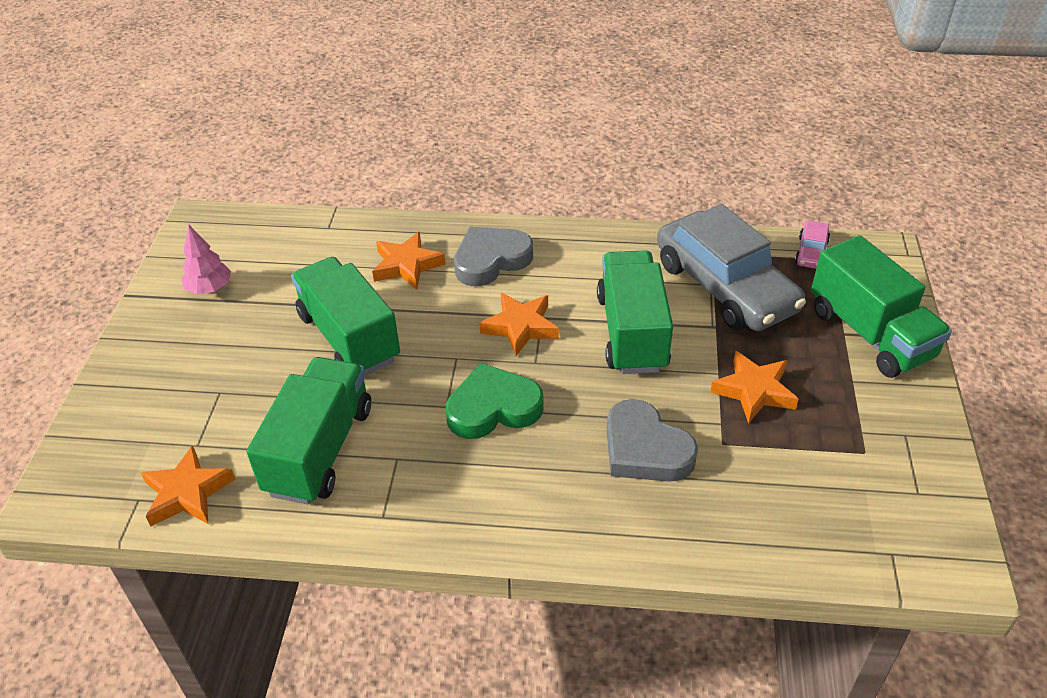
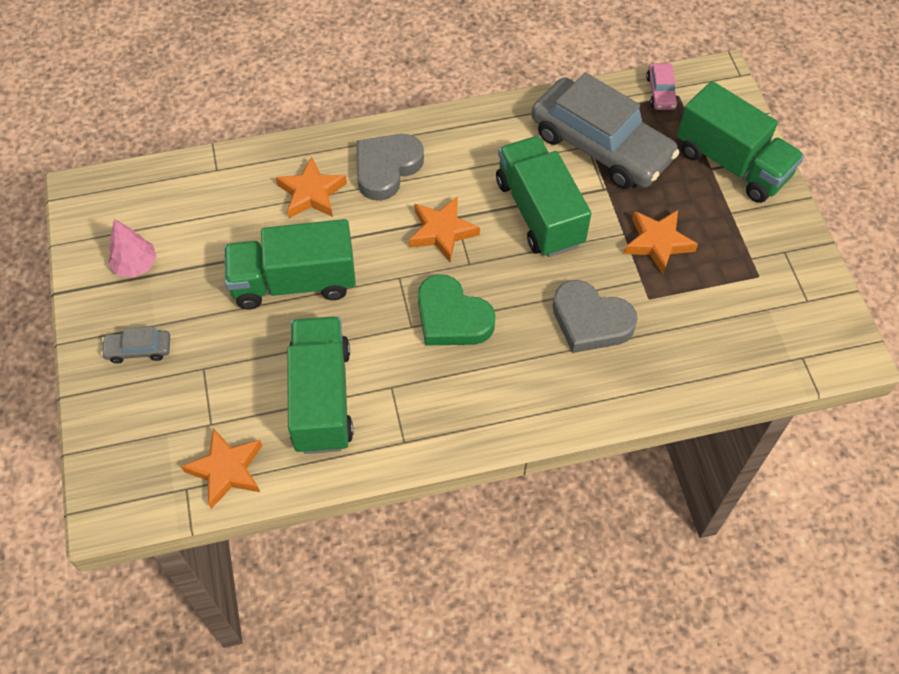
camera: 20 degrees left, 15 degrees up
green truck [291,257,400,375] -> green truck turned 45 degrees counterclockwise [224,219,356,309]
green heart [446,363,544,439] -> green heart turned 105 degrees counterclockwise [418,274,496,346]
none -> grey car [101,327,170,364]

